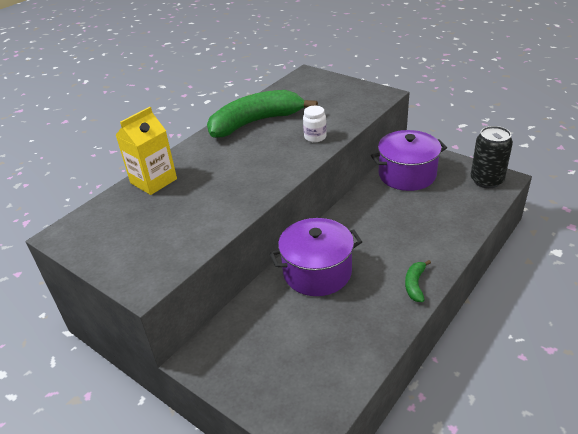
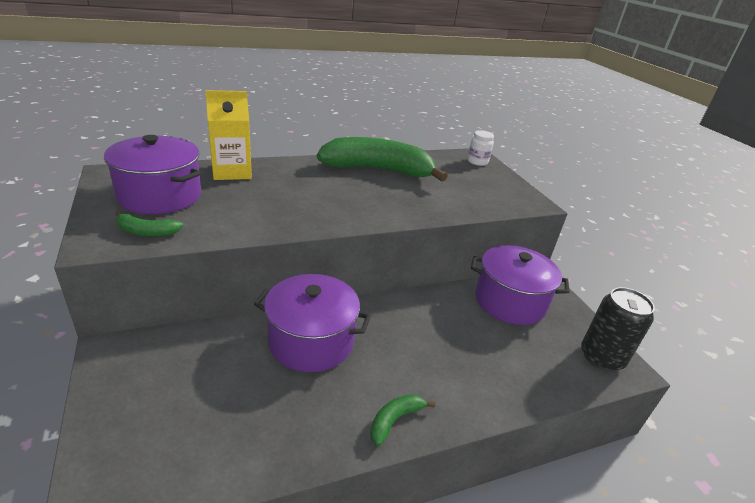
camera: 25 degrees right, 5 degrees down
white jar [303,106,327,142] -> white jar moved to [467,130,494,166]
none -> purple pot [104,135,201,214]
none -> green banana [115,211,184,237]

